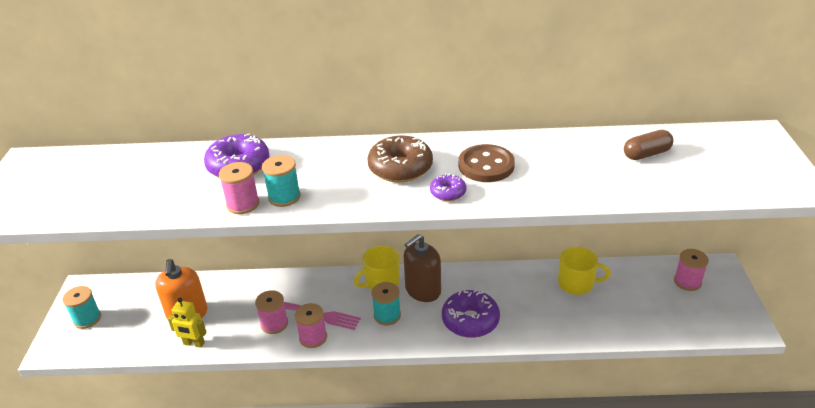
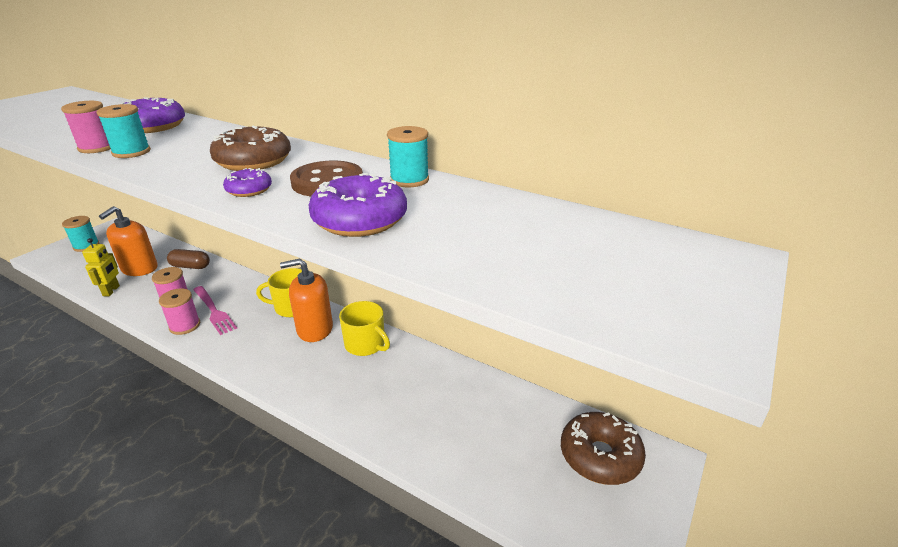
camera: 30 degrees right, 5 degrees down
yellow robot [168,298,207,348] -> yellow robot turned 135 degrees counterclockwise [82,238,120,296]
turquoise spool [371,282,401,326] -> turquoise spool moved to [387,126,429,187]
brown soap dispenser [404,234,441,302] -> orange soap dispenser [280,259,333,342]
purple donut [442,289,500,338] -> purple donut moved to [308,172,407,237]
yellow mug [558,247,611,295] -> yellow mug moved to [339,301,390,356]
brown capsule [624,130,673,160] -> brown capsule moved to [167,249,210,269]
pink spool [674,249,709,291] -> brown donut [561,412,646,485]

